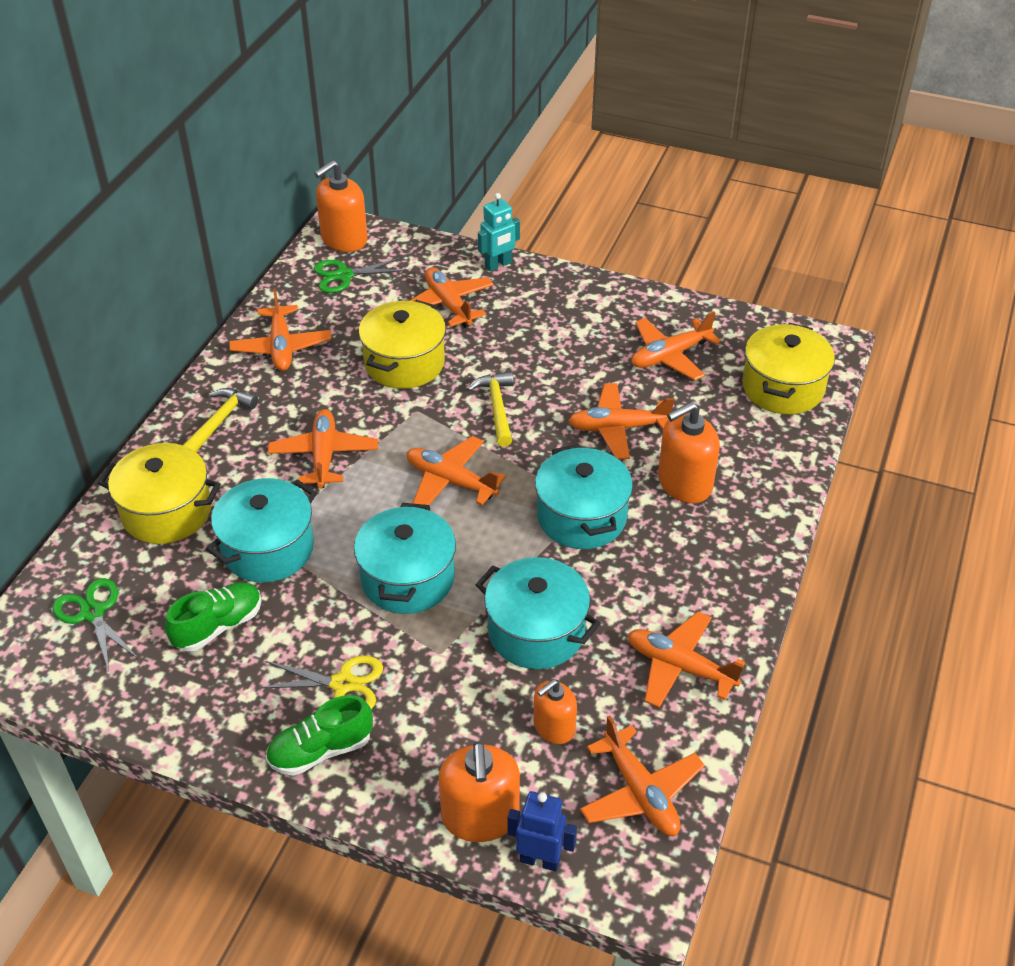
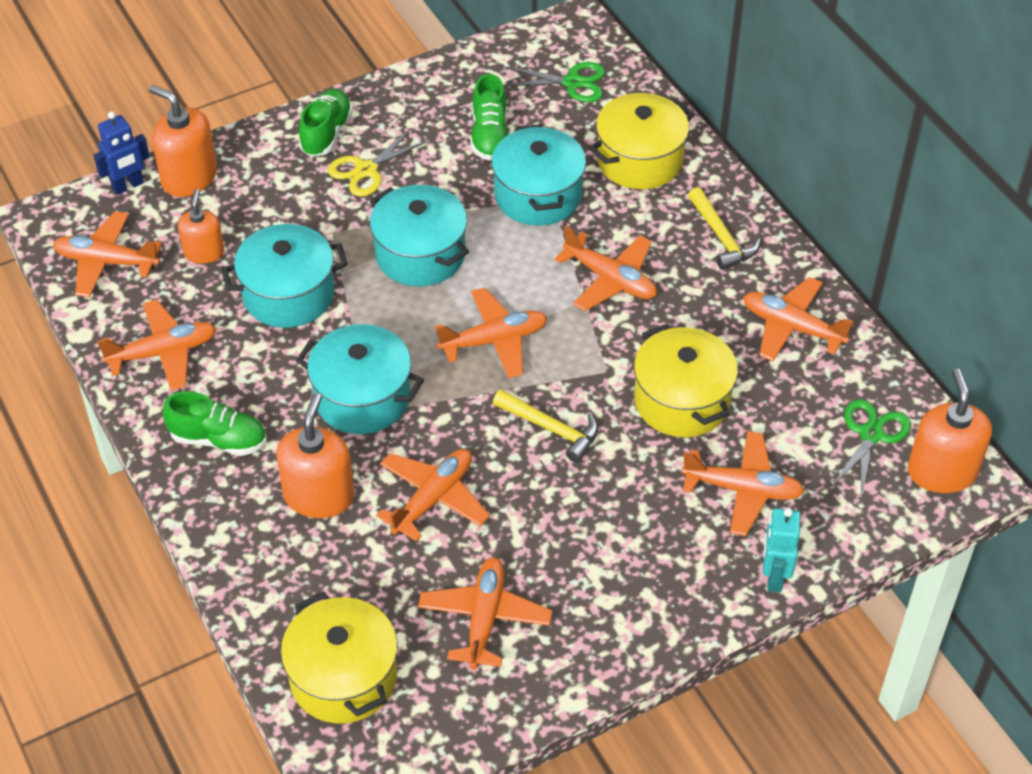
camera: 130 degrees right, 5 degrees up
none -> green shoe [163,391,266,456]

